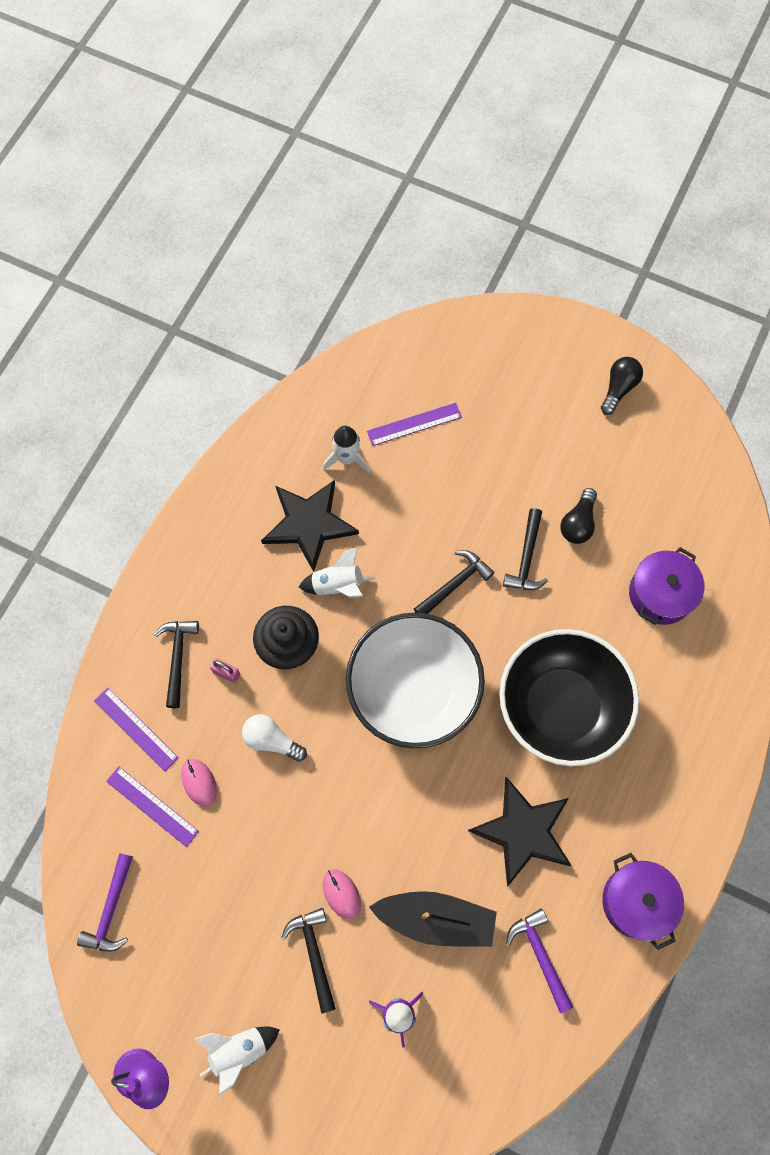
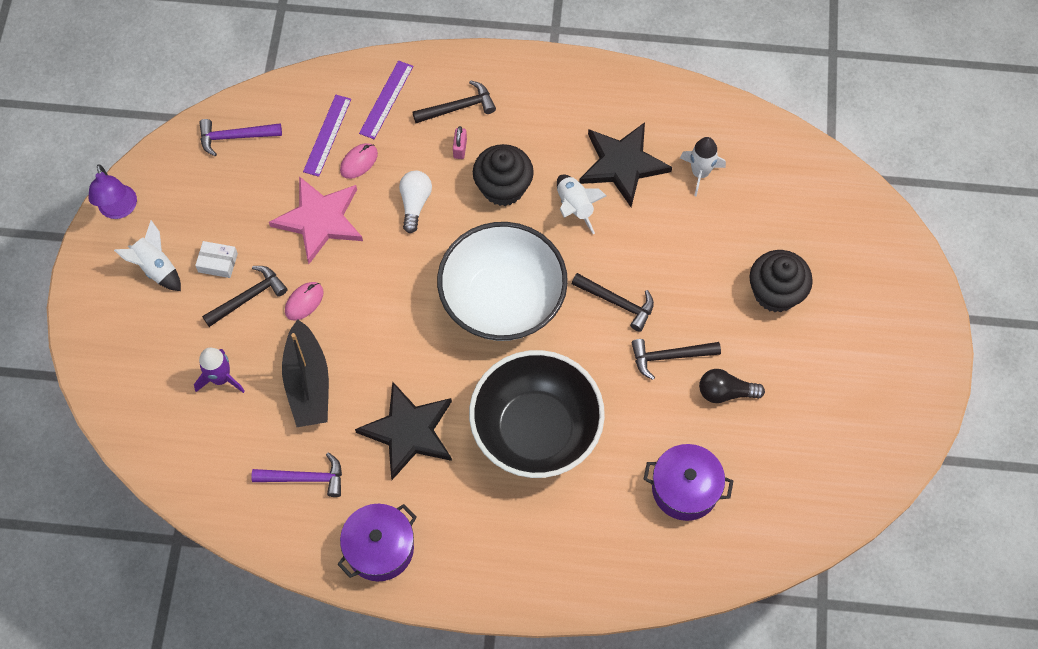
camera: 70 degrees right, 5 degrees down
purple ruler [367,403,462,446] -> none
purple hammer [506,909,573,1013] -> purple hammer turned 45 degrees clockwise [252,453,342,497]
black light bulb [601,357,643,415] -> none
none -> white box [195,241,238,278]
none -> pink star [269,176,363,264]
none -> black cupcake [749,250,813,312]

